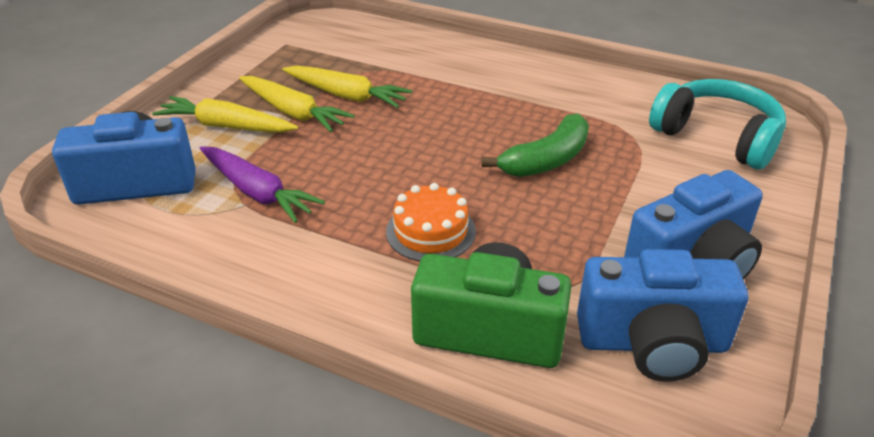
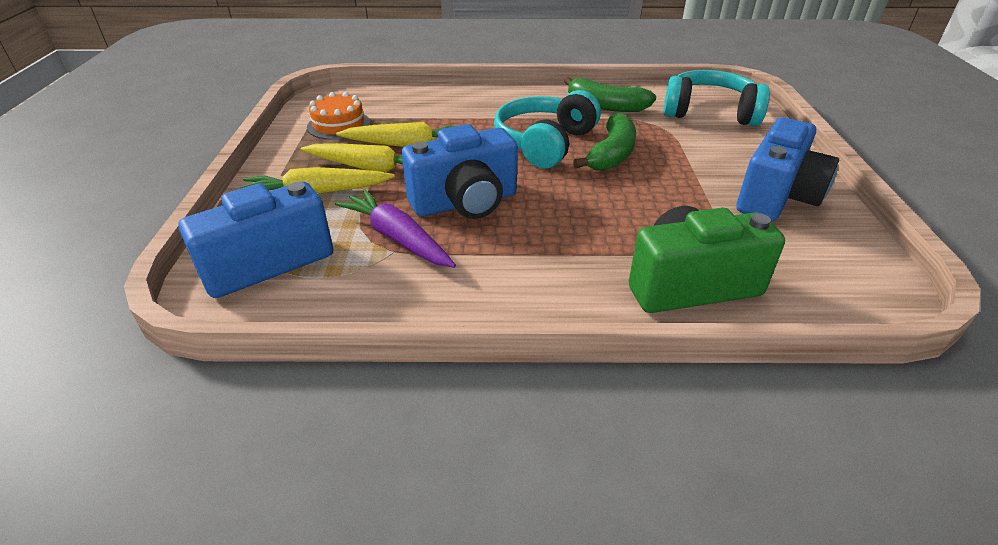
camera: 25 degrees left, 0 degrees up
purple carrot [200,146,325,223] -> purple carrot turned 150 degrees counterclockwise [335,189,456,268]
orange cake [386,183,476,261] -> orange cake moved to [307,92,371,140]
blue camera [577,249,748,382] -> blue camera moved to [402,124,518,219]
none -> turquoise headphones [494,90,601,169]
none -> green banana [564,77,656,112]

